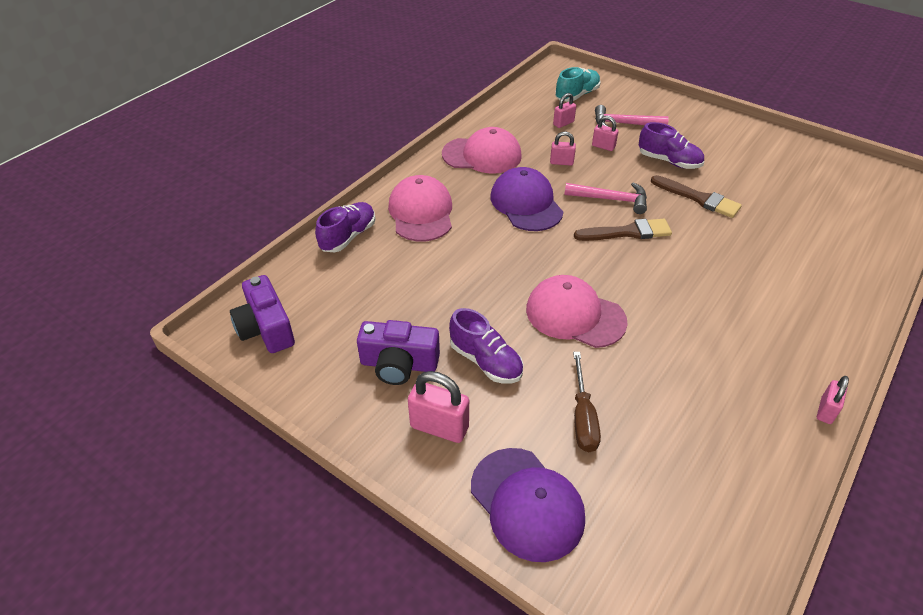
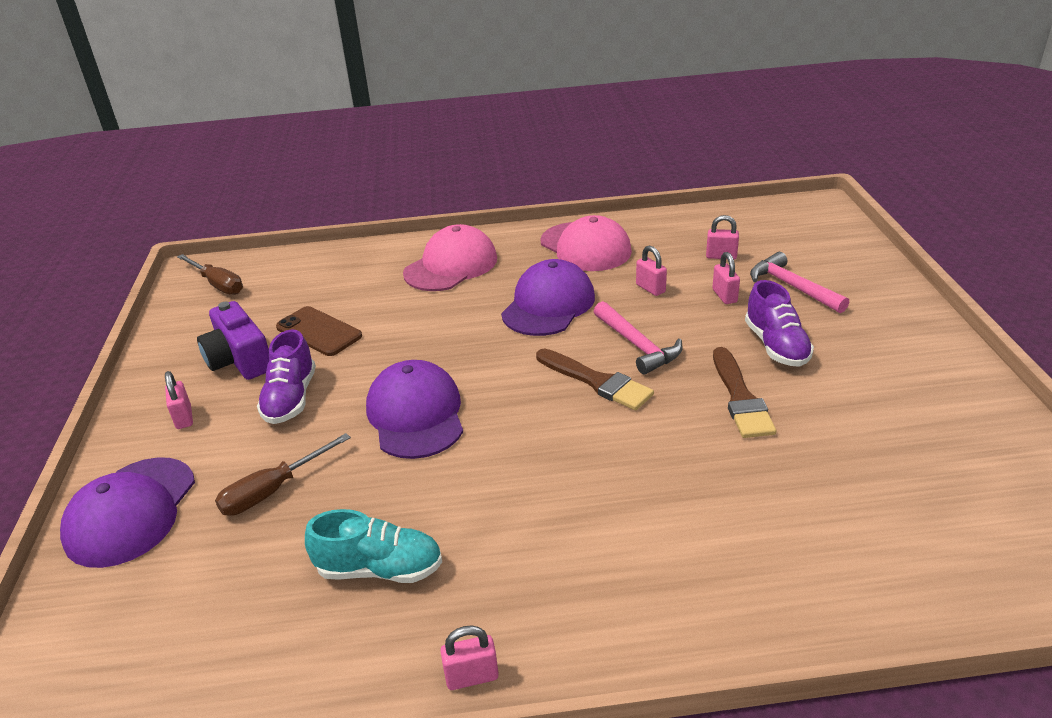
camera: 50 degrees right, 10 degrees down
purple camera [230,275,295,353] -> brown screwdriver [177,254,243,295]
purple shoe [315,202,375,252] -> none
pink padlock [408,371,469,443] -> pink padlock [165,371,193,429], size x0.60
pink cap [526,275,628,348] -> purple cap [366,360,463,459]
turquoise shoe [555,67,601,102] -> turquoise shoe moved to [305,509,442,583]
none -> brown phone [276,306,362,356]

